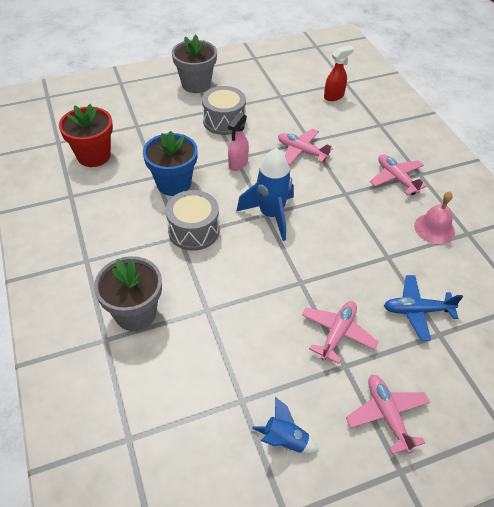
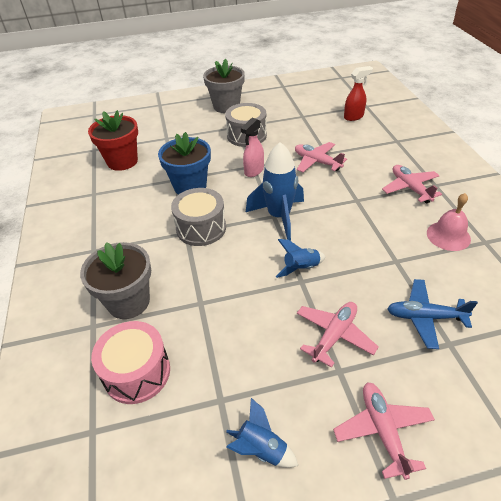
camera: 10 degrees right, 5 degrees down
none -> pink drum [91,321,170,404]
none -> blue rocket [276,239,325,278]

